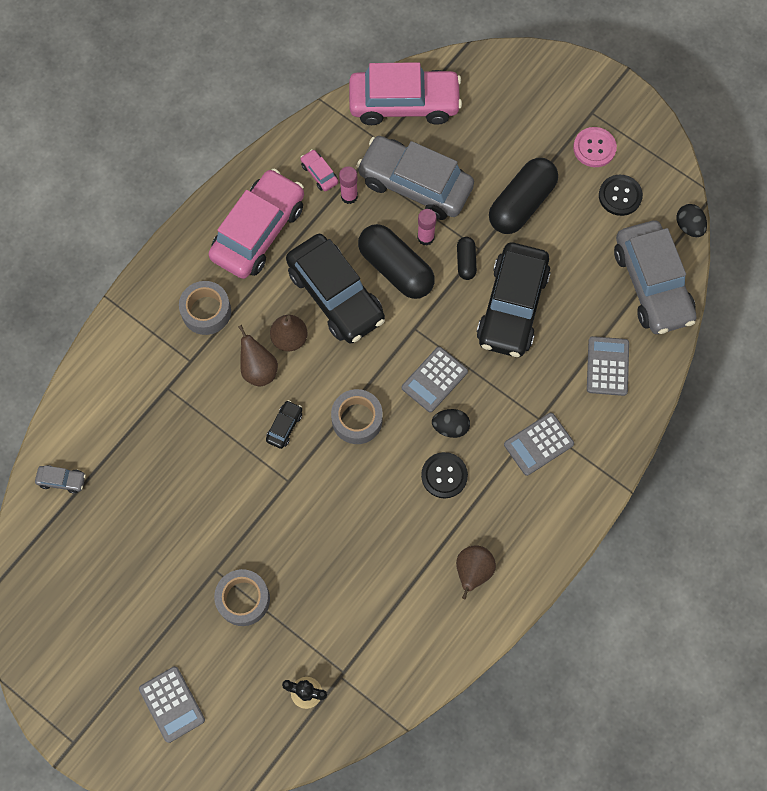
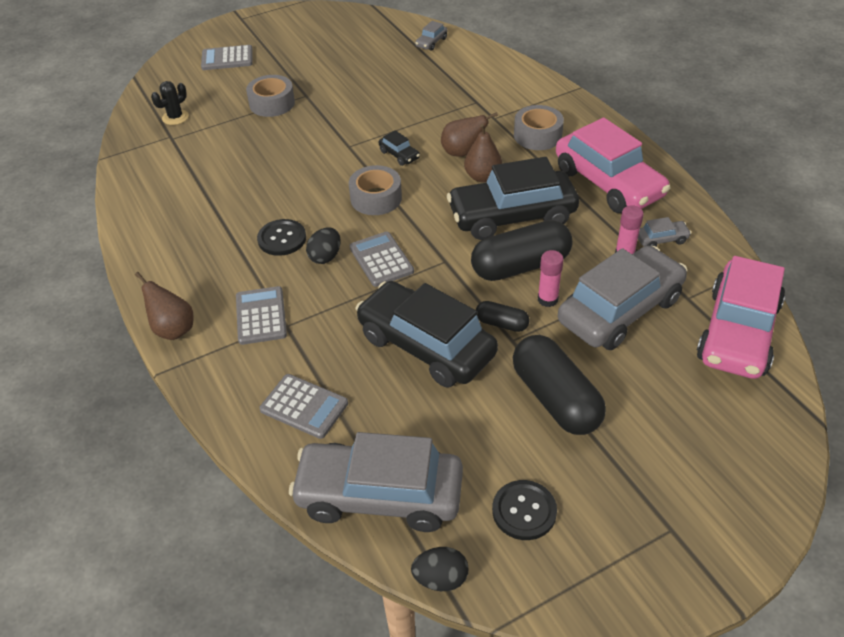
camera: 115 degrees right, 25 degrees down
pink car [300,149,338,191] -> grey car [638,217,691,247]
brown pear [456,545,496,599] -> brown pear moved to [135,272,194,340]
pink button [573,127,617,167] -> none

